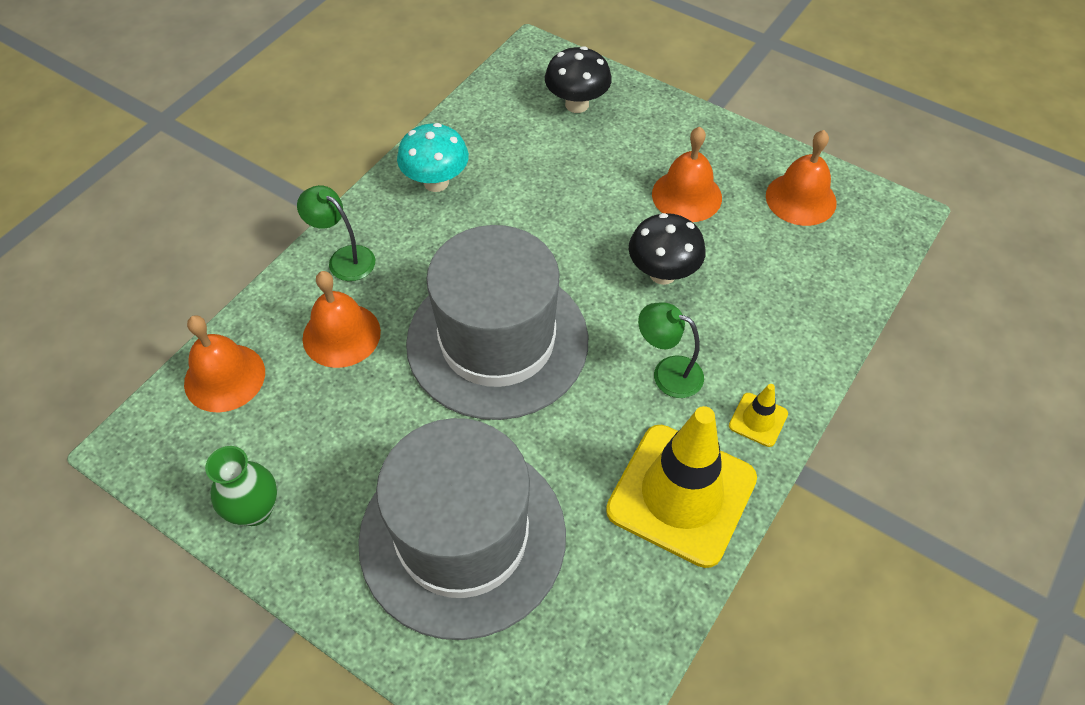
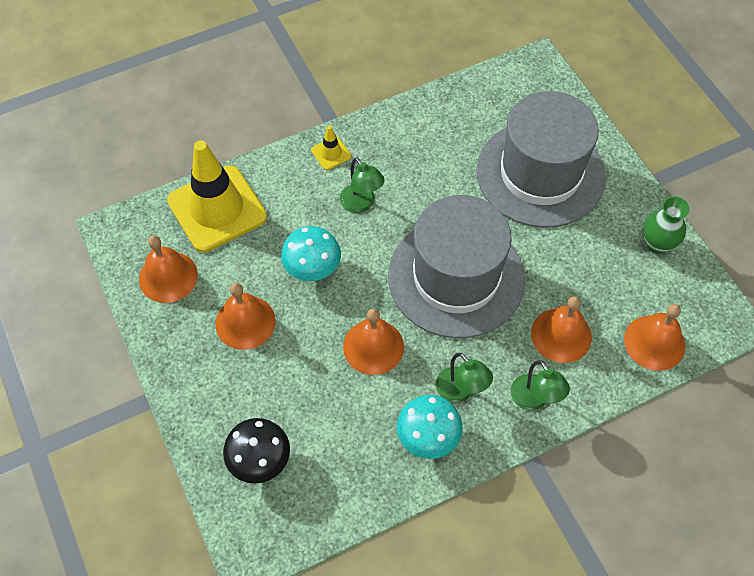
camera: 150 degrees left, 5 degrees up
yellow traffic cone [606,406,757,568] -> yellow traffic cone moved to [167,140,267,252]
black mushroom [629,213,706,285] -> turquoise mushroom [281,226,341,281]
none -> orange bell [343,309,404,375]
none -> green lamp [436,353,493,403]

